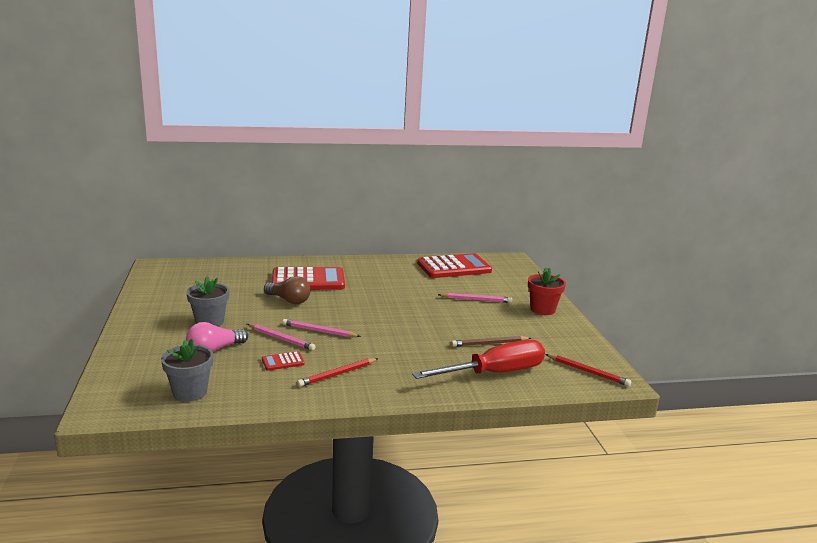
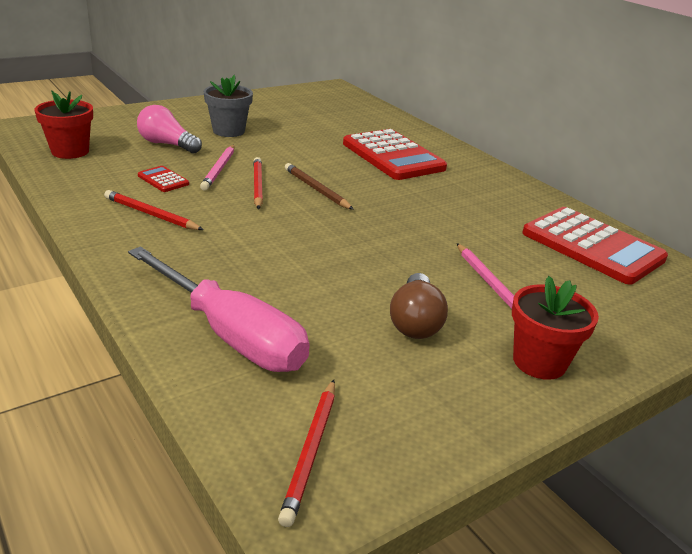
camera: 65 degrees right, 10 degrees up
grey flower pot [161,339,213,402] -> red flower pot [35,90,93,159]
brown light bulb [264,276,311,304] -> brown light bulb moved to [390,273,448,339]
pink pencil [282,319,361,337] -> red pencil [253,157,263,209]
red screwdriver [412,340,545,379] -> pink screwdriver [128,246,310,372]
brown pencil [451,336,531,347] -> brown pencil moved to [285,163,354,210]

